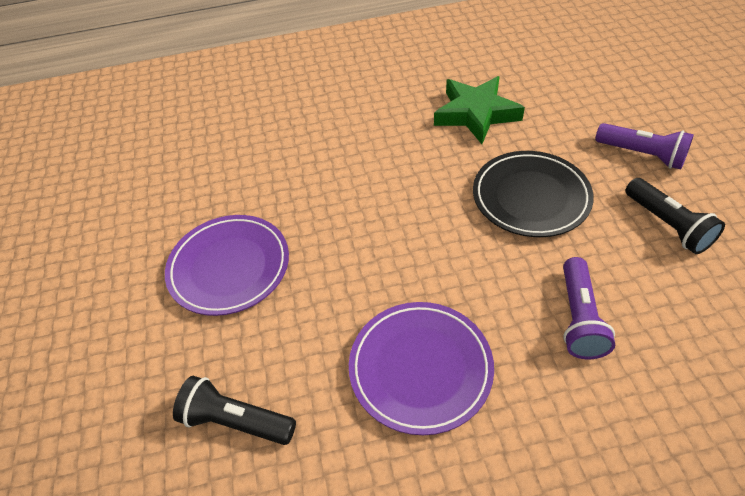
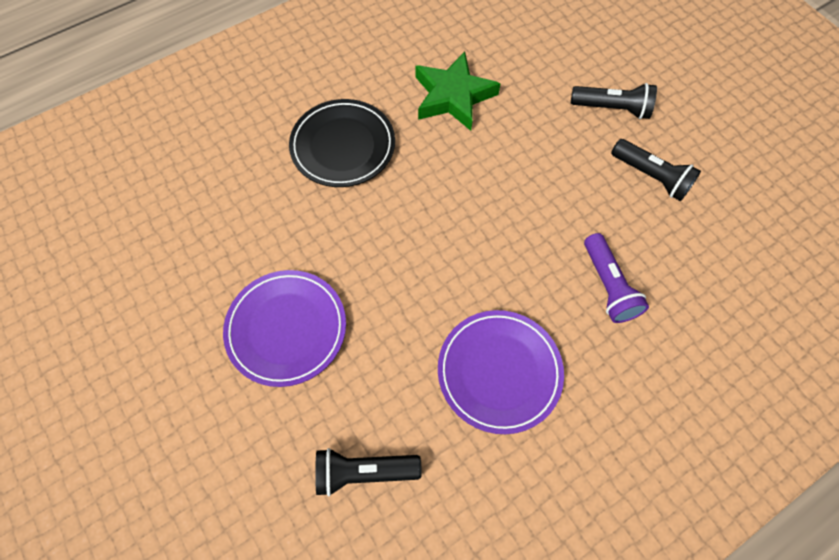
camera: 25 degrees left, 15 degrees up
black plate [473,151,594,237] -> black plate moved to [289,99,395,187]
purple flashlight [595,123,694,169] -> black flashlight [571,83,657,119]

